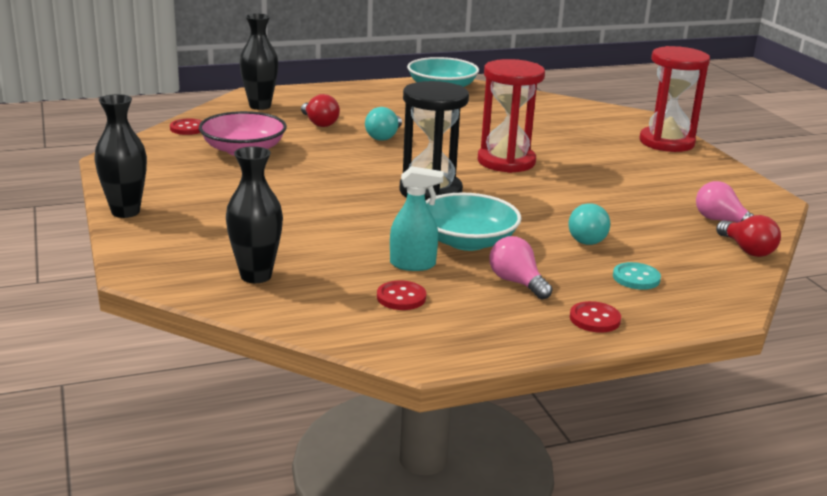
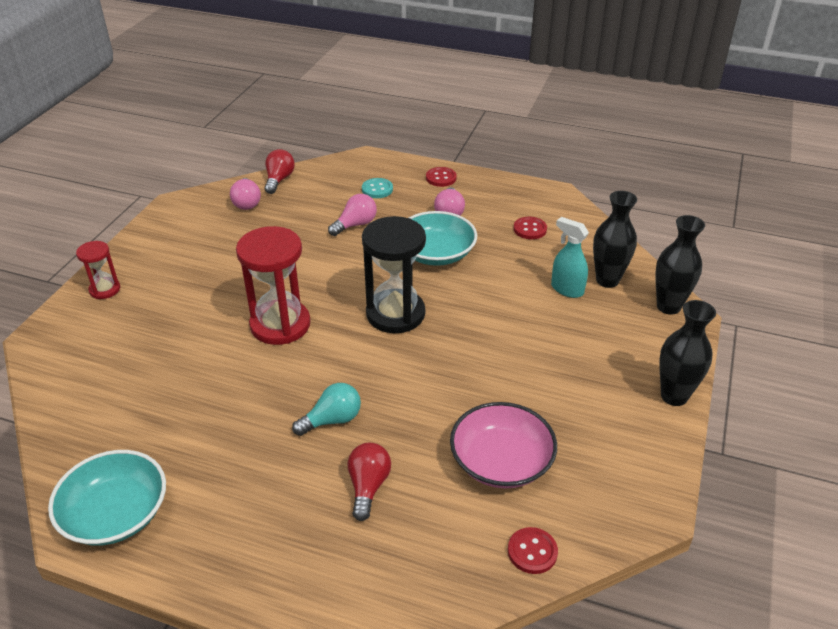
camera: 140 degrees left, 15 degrees up
black vase [240,13,278,110] -> black vase moved to [655,215,705,315]
turquoise spray bottle [390,166,443,271] -> turquoise spray bottle moved to [551,217,589,298]
turquoise light bulb [569,203,610,245] -> pink light bulb [328,194,377,236]
red hourglass [639,46,710,152] -> red hourglass [76,241,120,299], size x0.53

